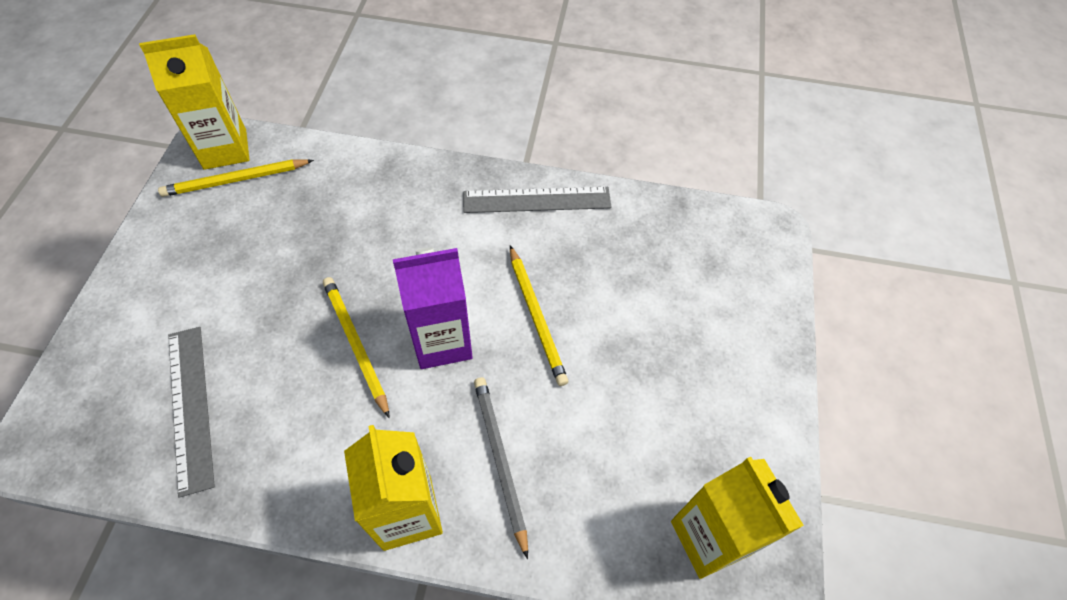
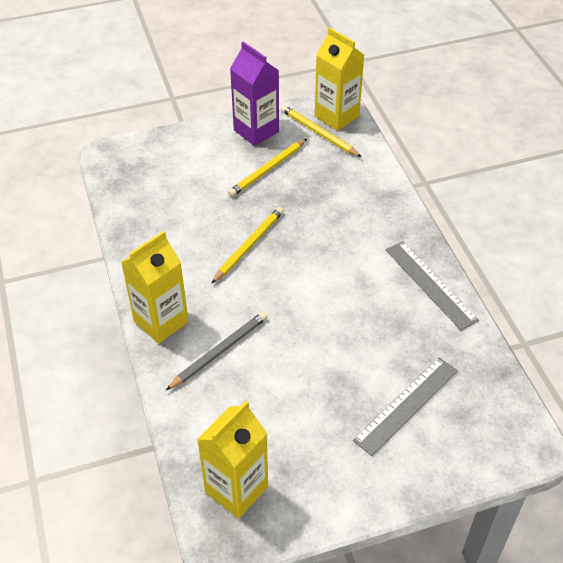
camera: 65 degrees right, 10 degrees down
grey ruler [168,327,215,498] -> grey ruler moved to [353,357,458,456]
purple carton [393,247,473,369] -> purple carton moved to [230,41,279,146]
yellow pencil [510,245,568,386] -> yellow pencil moved to [228,139,307,197]

